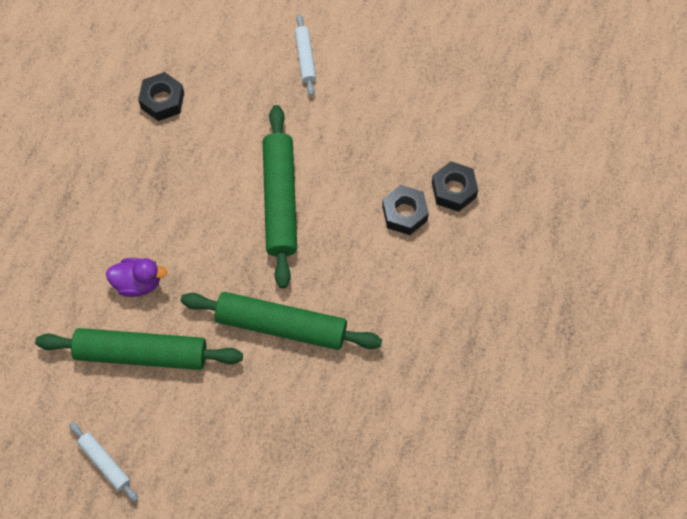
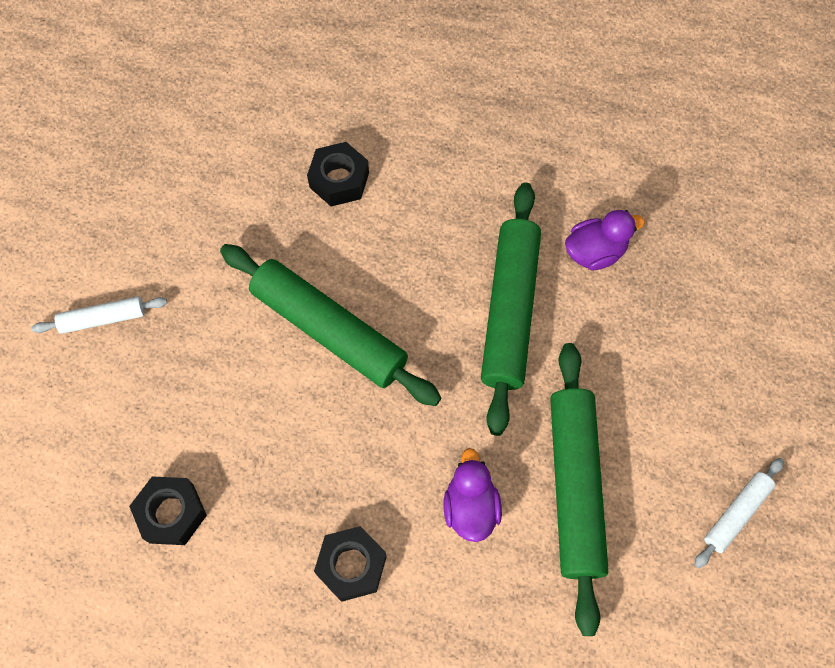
camera: 95 degrees left, 0 degrees up
green rolling pin [263,105,297,288] -> green rolling pin turned 45 degrees clockwise [220,244,441,406]
black nut [432,161,478,212] -> black nut moved to [314,526,387,602]
none -> purple duck [565,210,645,271]

